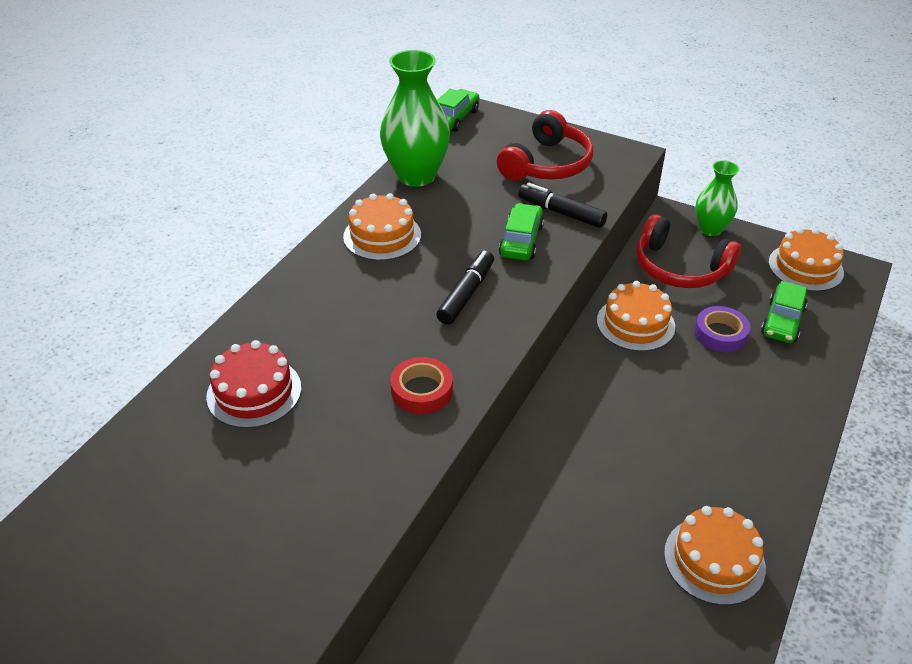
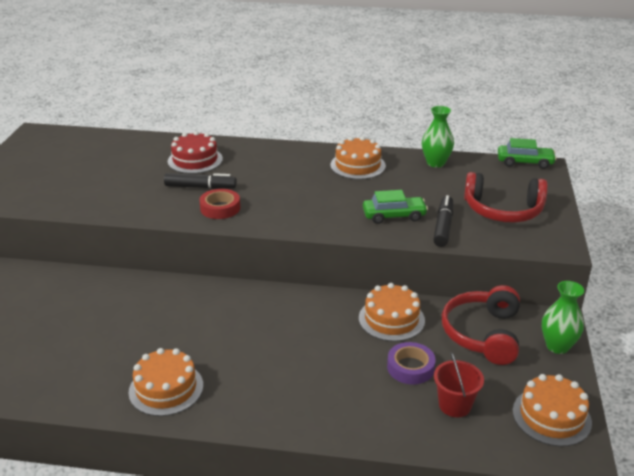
camera: 70 degrees right, 10 degrees down
green vase [380,50,450,187] -> green vase [422,106,454,168], size x0.61
black marker [436,251,494,325] -> black marker moved to [164,173,237,189]
green car [761,281,808,343] -> red bucket [434,352,484,417]

